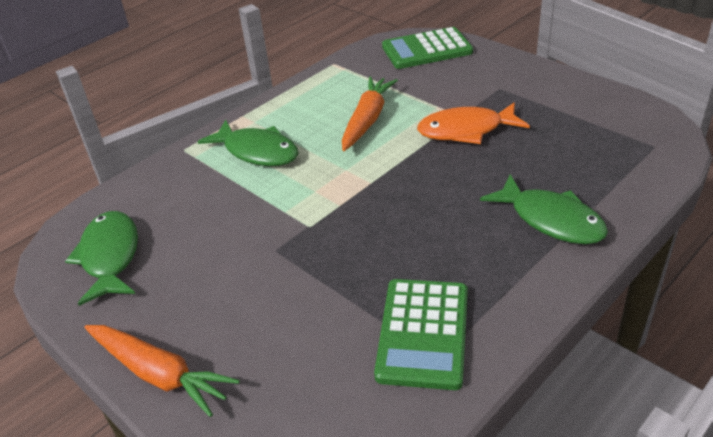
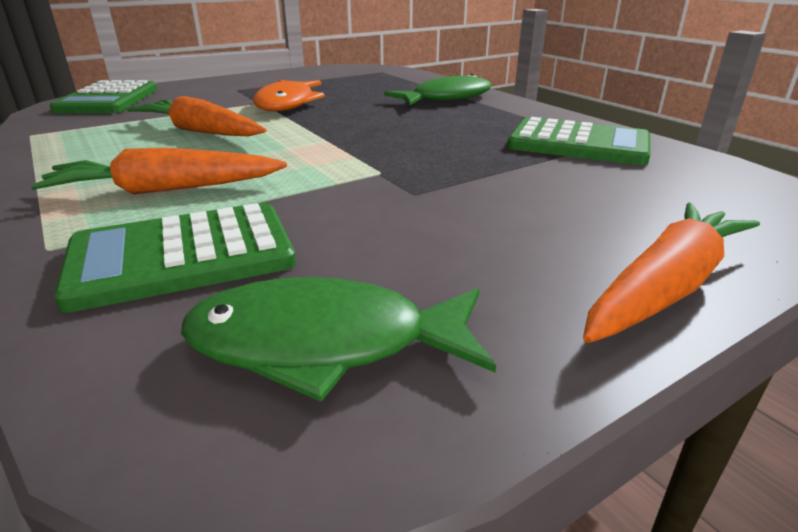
camera: 80 degrees left, 10 degrees down
green fish [197,120,298,166] -> orange carrot [30,147,287,194]
none -> green calculator [54,203,296,313]

